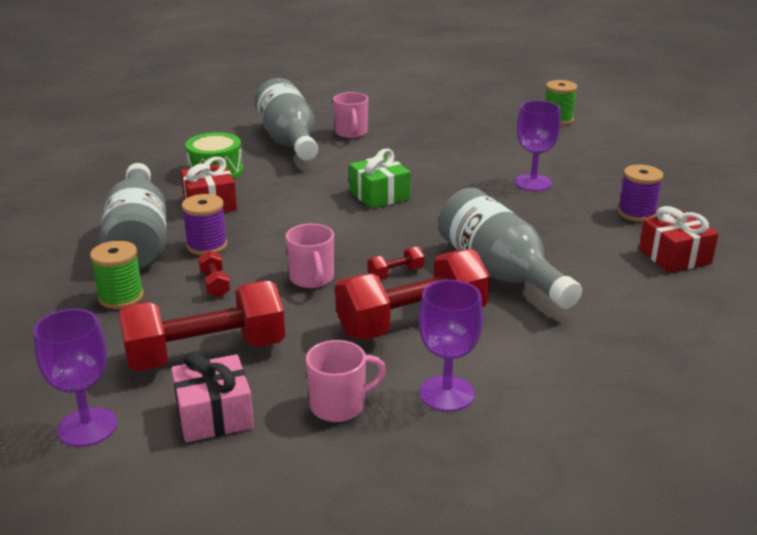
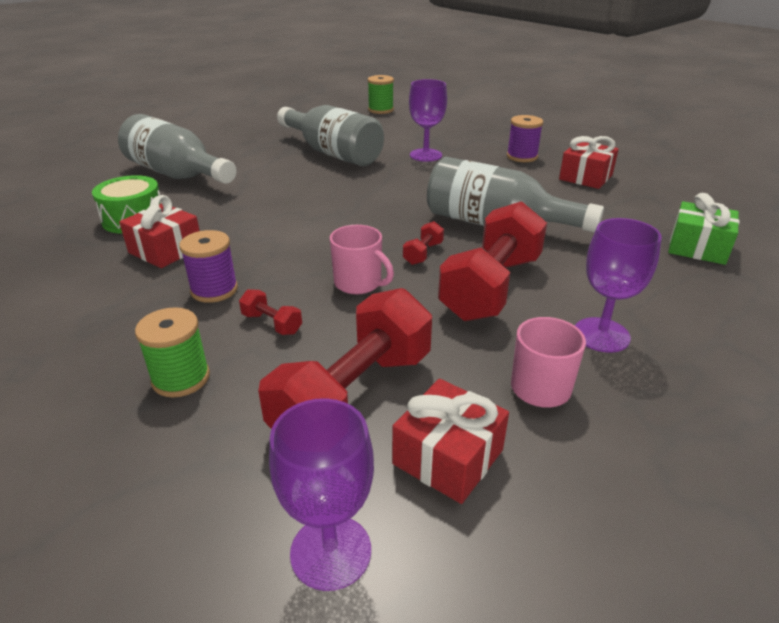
camera: 35 degrees left, 5 degrees up
grey bottle [99,163,166,269] -> grey bottle moved to [277,105,384,166]
pink gift [171,352,254,442] -> red gift [392,379,509,504]
pink mug [333,92,368,138] -> none
green gift [349,149,411,209] -> green gift moved to [668,193,740,265]

